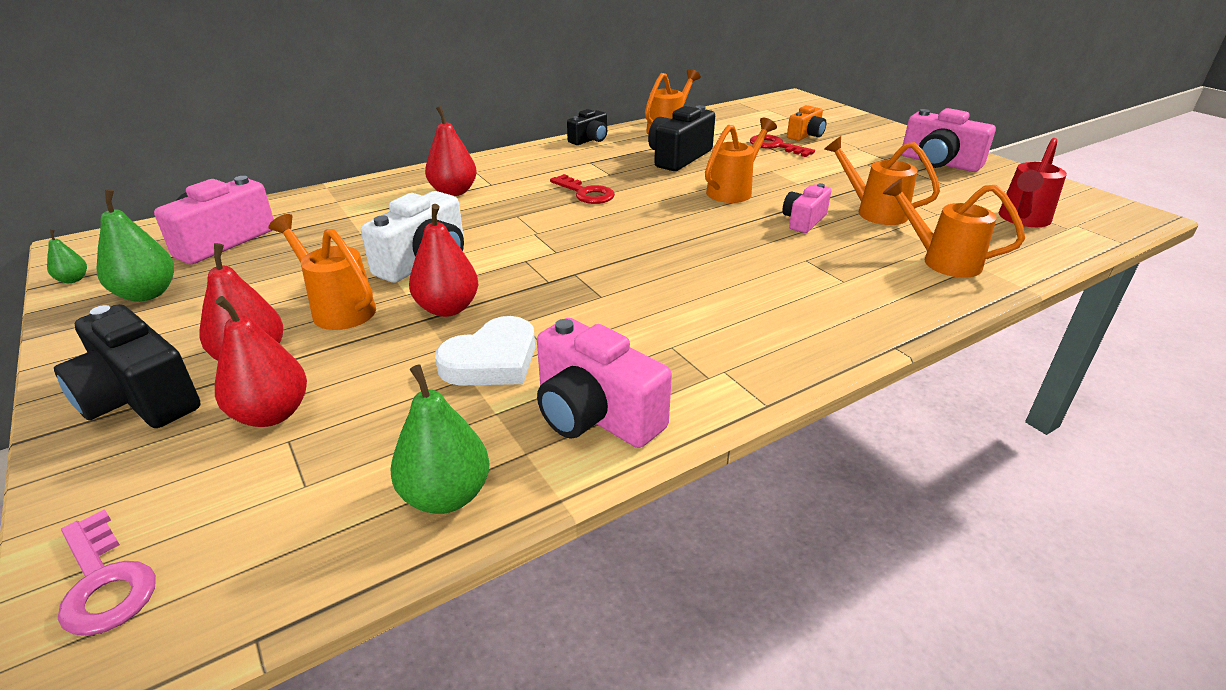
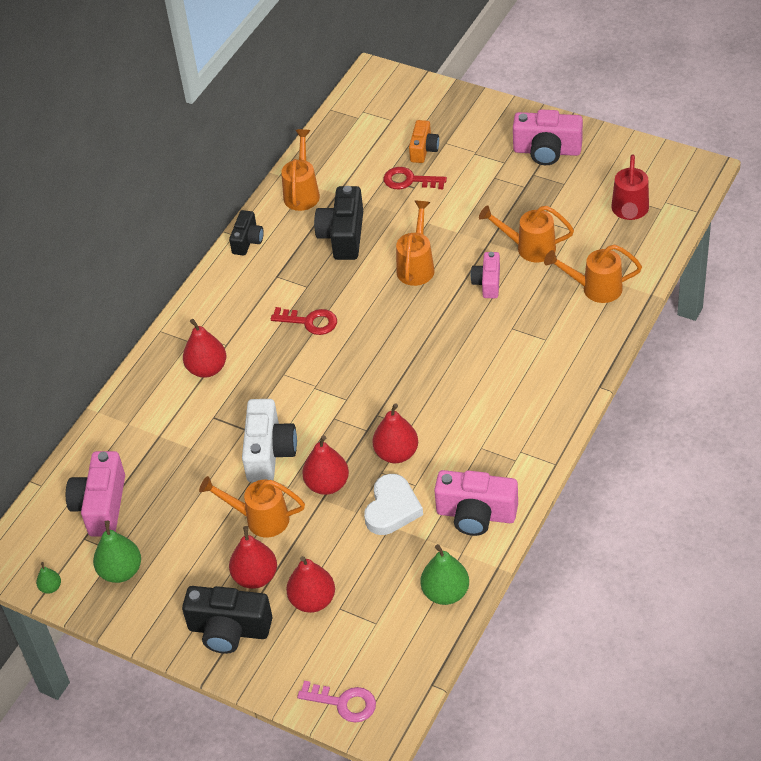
camera: 25 degrees left, 15 degrees up
none -> red pear [372,403,418,463]

